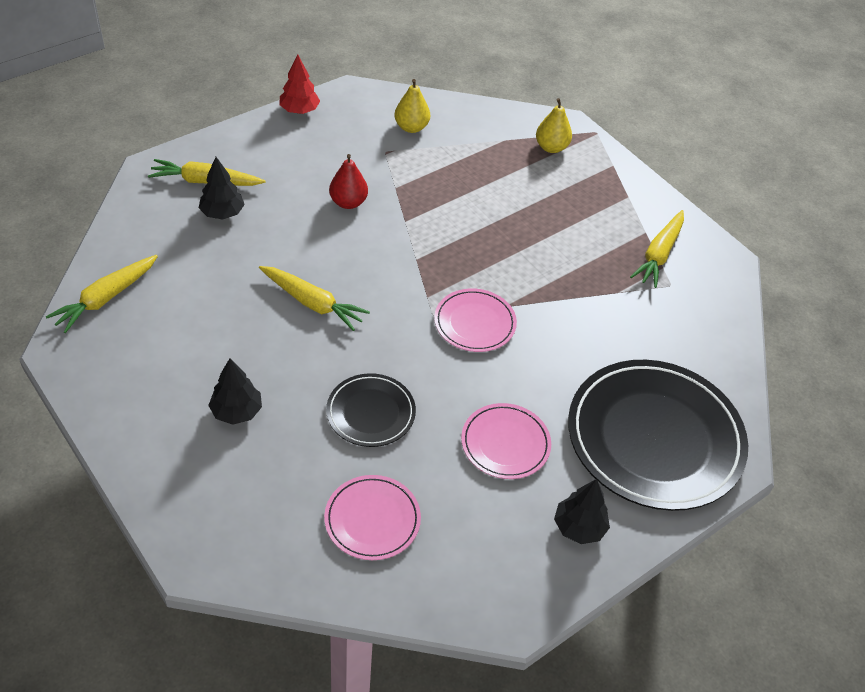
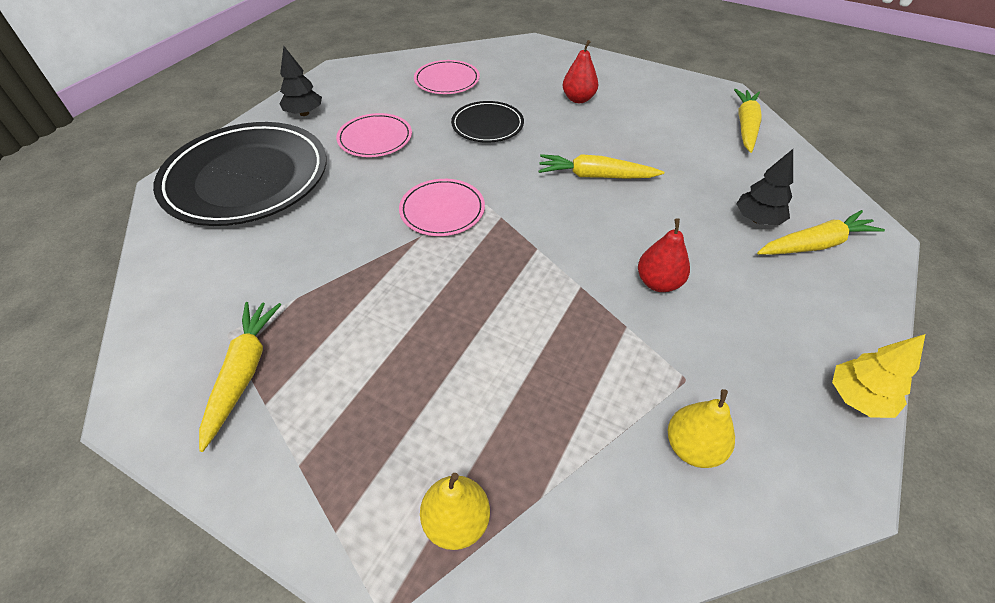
camera: 160 degrees right, 0 degrees up
black tree [208,358,262,425] -> red pear [563,40,598,103]
red tree [280,54,320,114] -> yellow tree [832,334,925,418]

